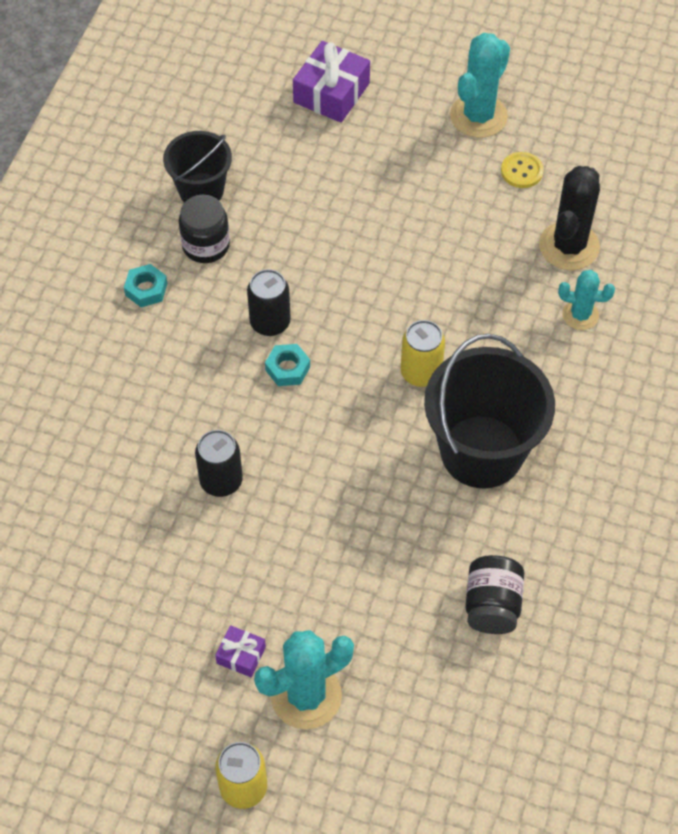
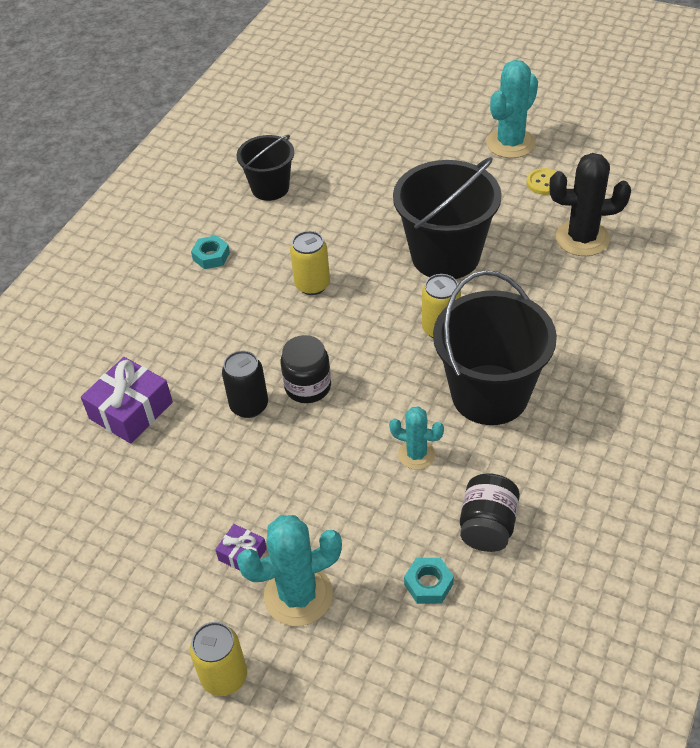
camera: 10 degrees right, 10 degrees down
black jar [179,195,230,263] -> black jar moved to [281,335,331,403]
black can [247,269,291,336] -> yellow can [290,231,330,295]
turquoise nut [265,344,310,386] -> turquoise nut moved to [404,558,454,604]
purple gift [293,41,370,123] -> purple gift moved to [81,357,173,444]
black cactus [539,166,600,270] -> black cactus turned 60 degrees clockwise [549,153,631,256]
turquoise cactus [558,270,615,330] -> turquoise cactus moved to [389,407,444,470]
none -> black bucket [393,157,502,279]

